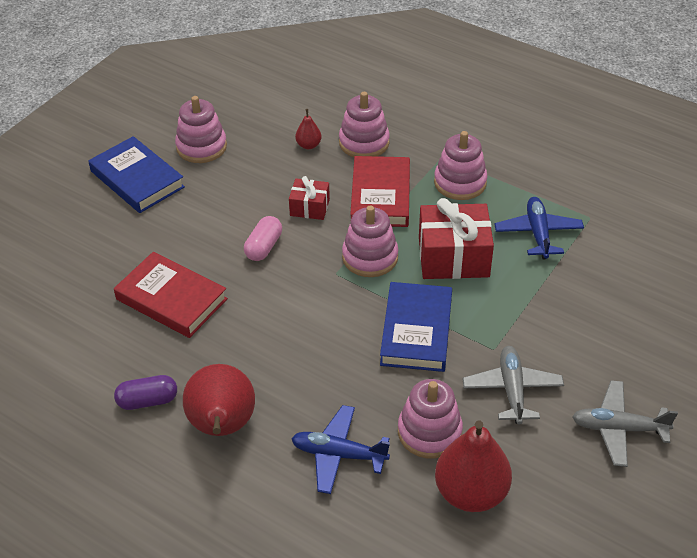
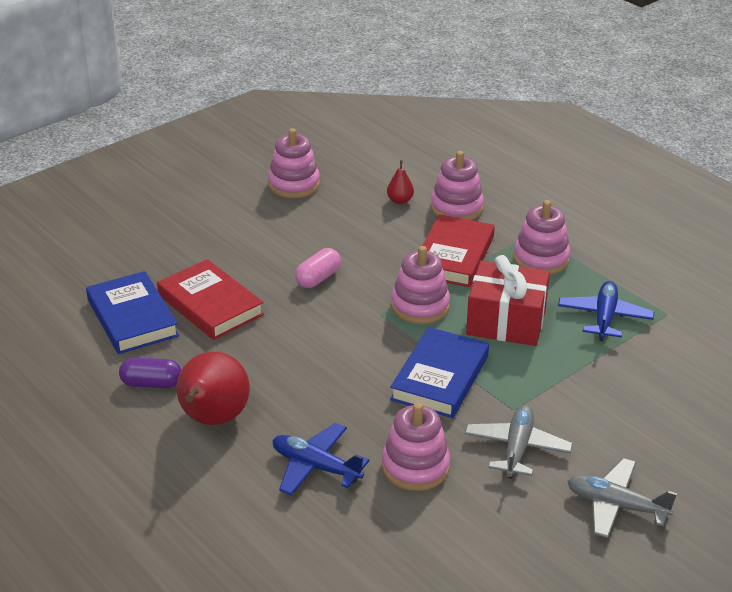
camera: 15 degrees right, 10 degrees down
blue book [88,136,185,213] -> blue book moved to [86,271,179,354]
red gift [289,176,330,220] -> none
red pear [435,420,512,512] -> none

